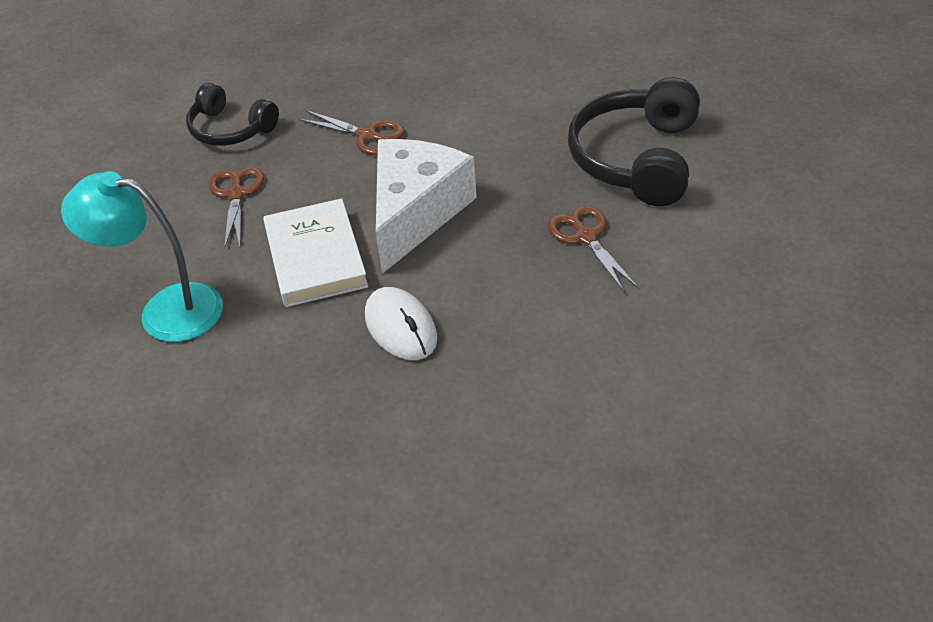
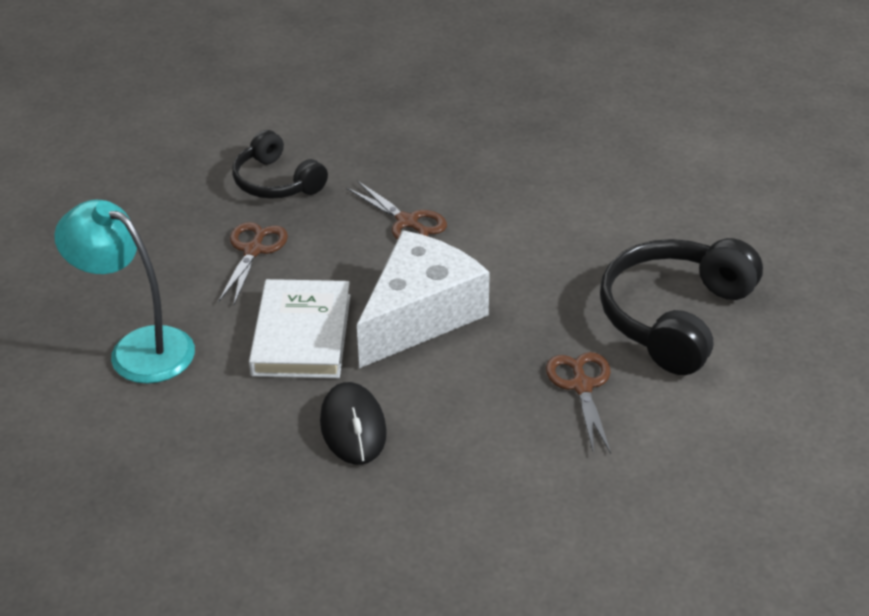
camera: 15 degrees right, 5 degrees down
white mouse [365,287,437,360] -> black mouse [320,382,387,465]

